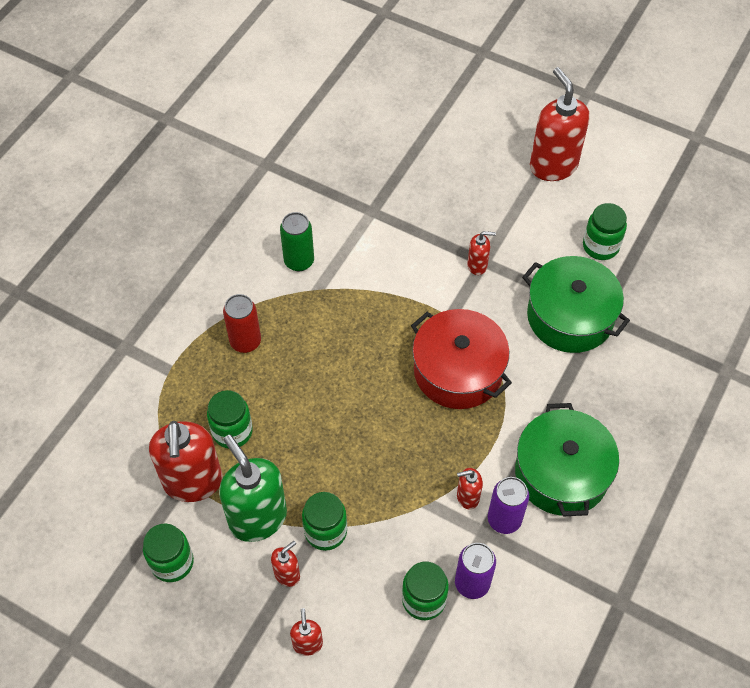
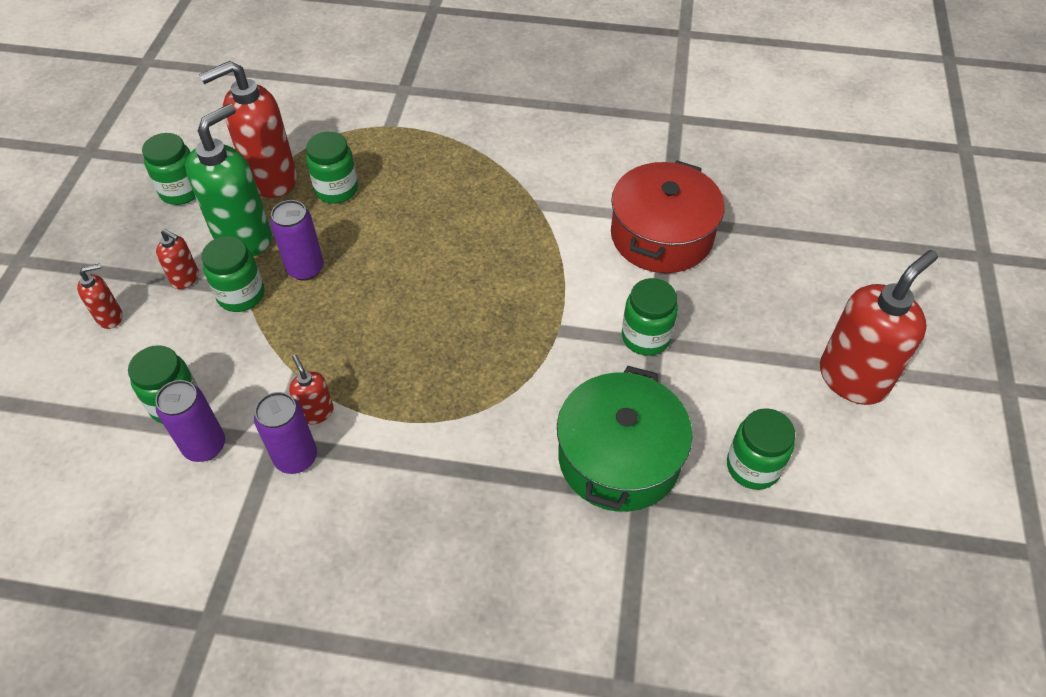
camera: 70 degrees right, 5 degrees down
red can [223,294,261,353] -> none
green can [280,212,314,271] -> none
red pot [411,309,512,409] -> red pot moved to [611,160,725,273]
red soap dispenser [467,231,496,275] -> green jar [622,278,678,356]
green pot [515,403,619,516] -> none
none -> purple can [270,200,324,281]

